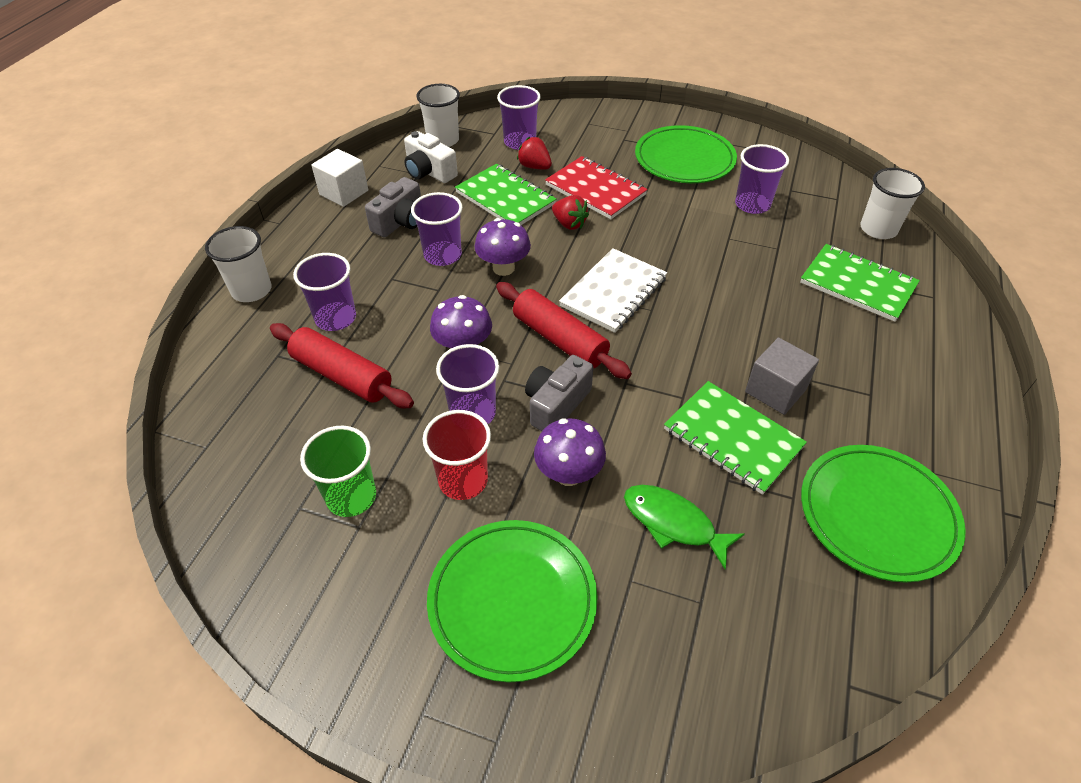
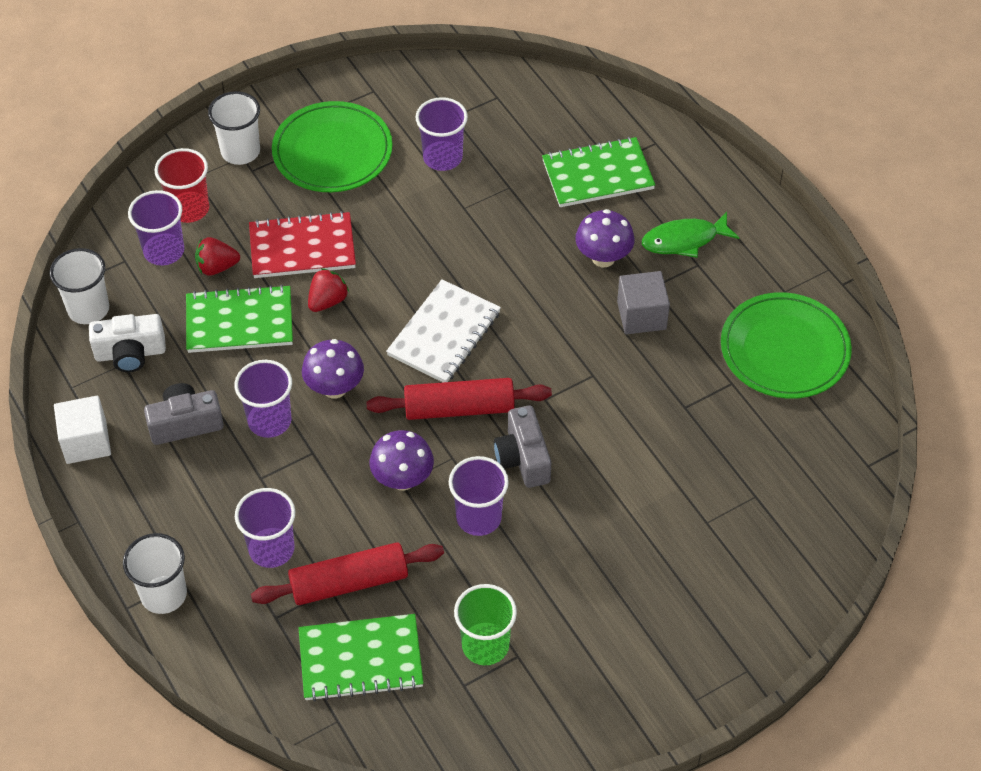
camera: 50 degrees left, 5 degrees up
grey camera [365,177,421,237] -> grey camera turned 90 degrees counterclockwise [144,383,224,445]
red cup [423,410,491,500] -> red cup moved to [155,148,209,223]
green plate [427,520,598,682] -> none
purple mushroom [534,418,606,486] -> purple mushroom moved to [575,209,635,267]
red strawberry [552,195,589,230] -> red strawberry turned 45 degrees counterclockwise [308,268,349,312]
white notebook [559,248,667,333] -> white notebook turned 45 degrees clockwise [386,279,501,382]
green fish [624,485,745,569] -> green fish moved to [642,212,739,258]
green notebook [664,381,807,495] -> green notebook moved to [299,614,424,702]
white cup [860,168,925,239] -> white cup moved to [208,91,260,165]

